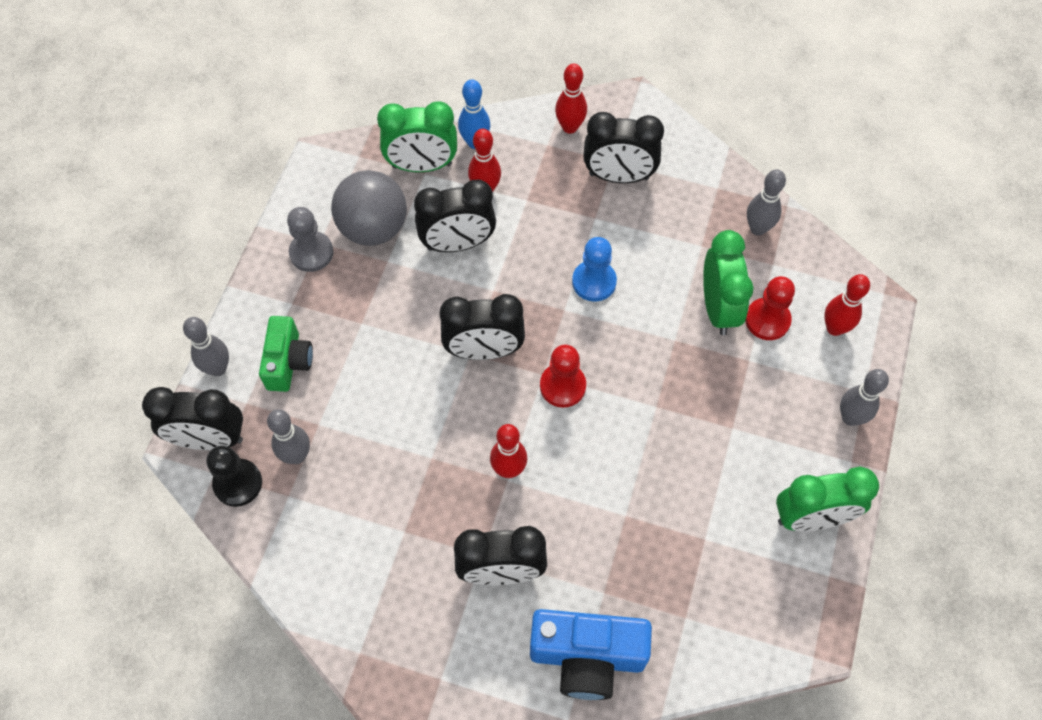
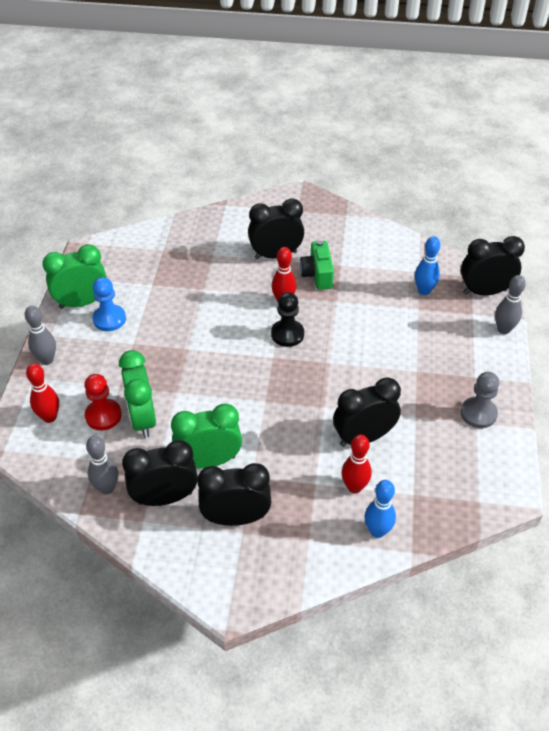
camera: 170 degrees right, 15 degrees down
black pawn [207,446,262,507] -> black pawn moved to [271,292,304,347]
green camera [259,316,313,392] -> green camera moved to [300,240,334,290]
grey bowling pin [267,409,310,464] -> blue bowling pin [415,236,440,295]
grey ball [331,170,407,246] -> none
green clock [377,102,457,172] -> green clock moved to [171,404,242,469]
black clock [440,294,525,360] -> black clock moved to [122,440,198,506]
blue camera [530,609,652,700] -> none
red pawn [540,345,586,408] -> none
red bowling pin [555,64,587,134] -> none
blue pawn [572,237,617,301] -> blue pawn moved to [93,277,126,331]

